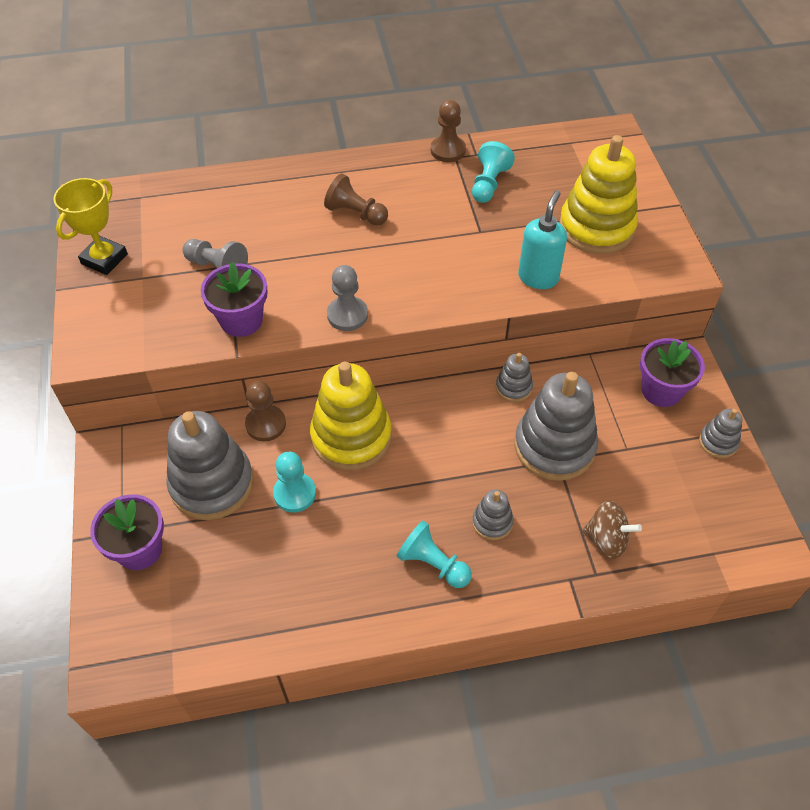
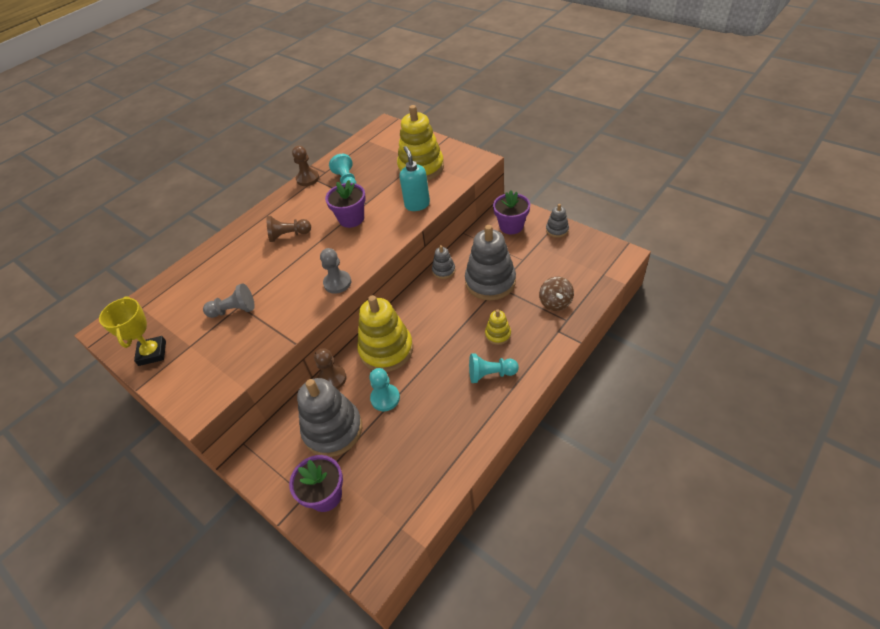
camera: 35 degrees left, 5 degrees down
purple flower pot [201,262,268,337] -> purple flower pot moved to [325,180,366,228]
grey stacking toy [472,489,514,540] -> yellow stacking toy [485,309,511,345]
brown spinning top [582,500,642,559] -> brown spinning top turned 105 degrees clockwise [539,276,574,311]

